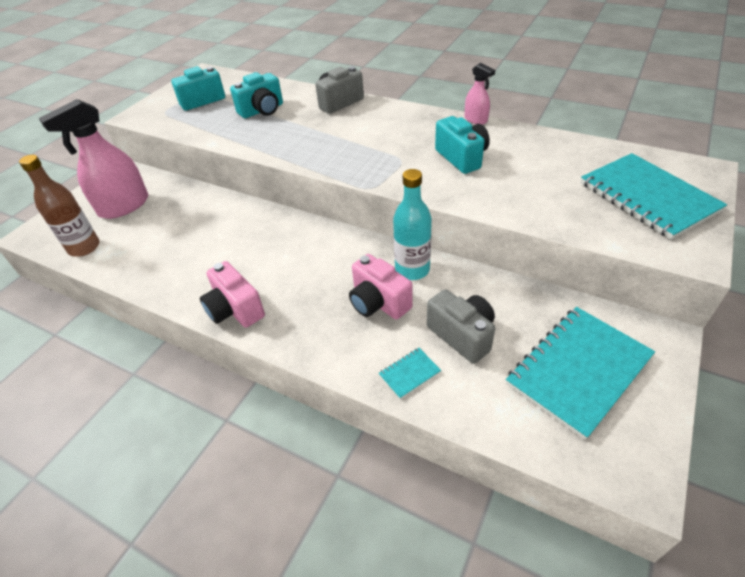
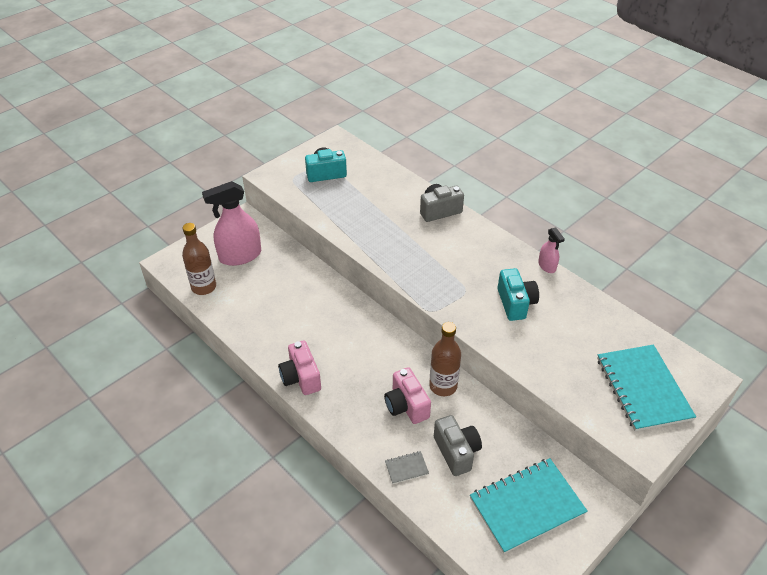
camera: 15 degrees right, 0 degrees up
turquoise camera [230,72,283,118] -> none
turquoise notebook [379,348,441,399] -> grey notebook [385,451,429,484]
turquoise bottle [393,169,432,280] -> brown bottle [429,322,461,396]

